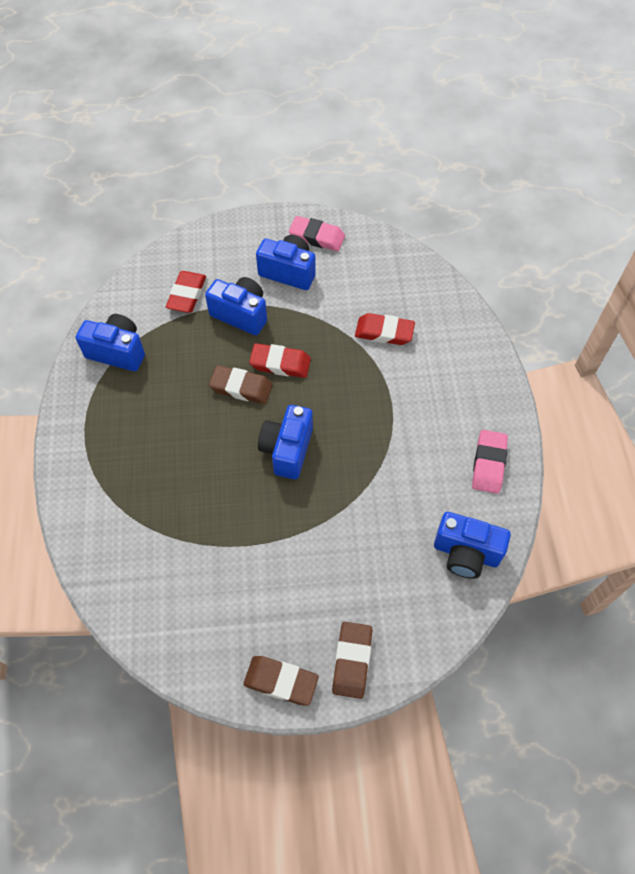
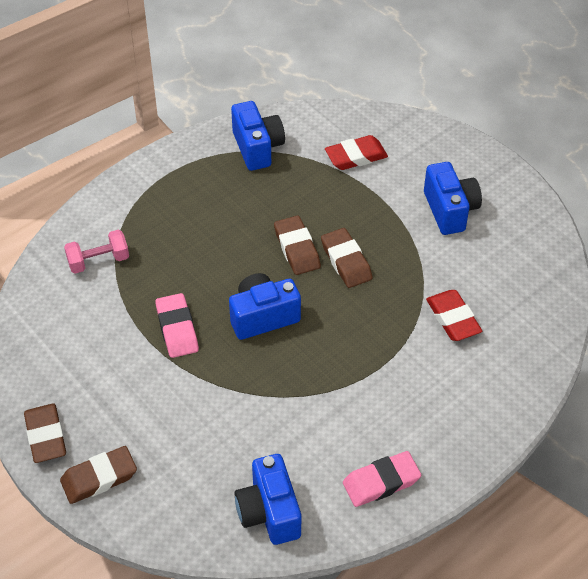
camera: 55 degrees right, 10 degrees down
blue camera [205,277,267,335] -> none
red eraser [249,343,311,378] -> brown eraser [321,228,373,288]
pink eraser [289,216,345,251] -> pink eraser moved to [155,293,199,358]
none -> pink dumbbell [64,230,129,273]

